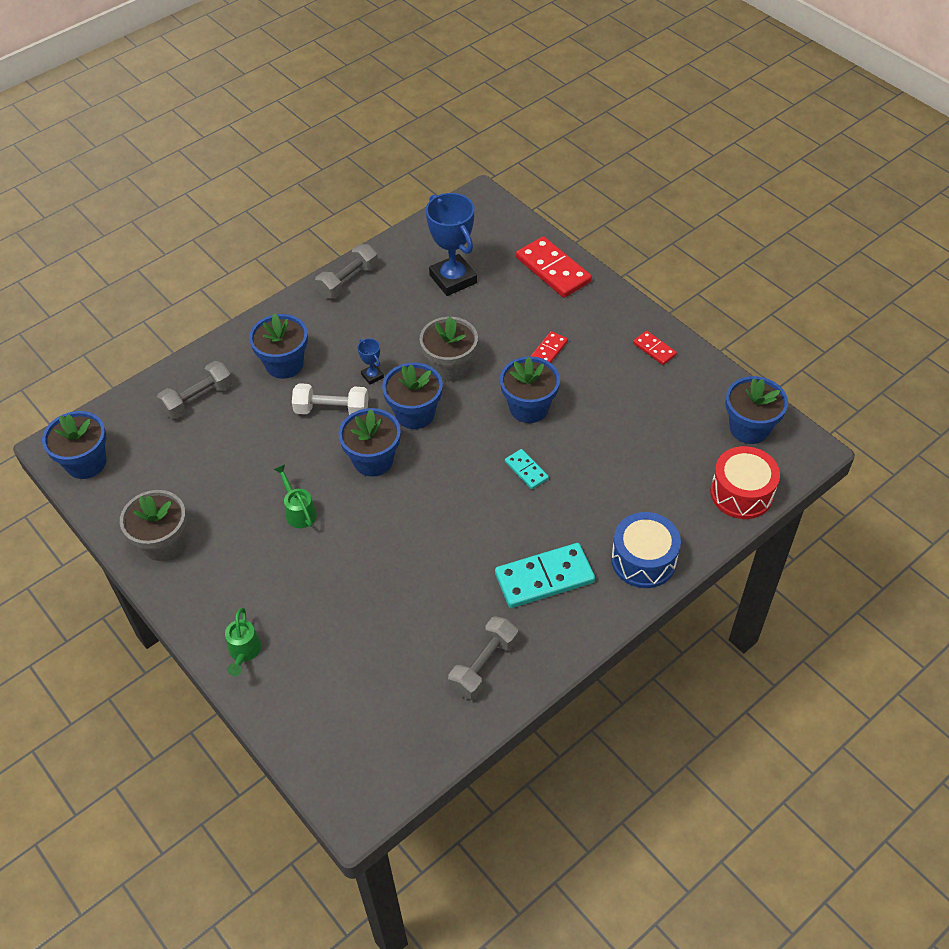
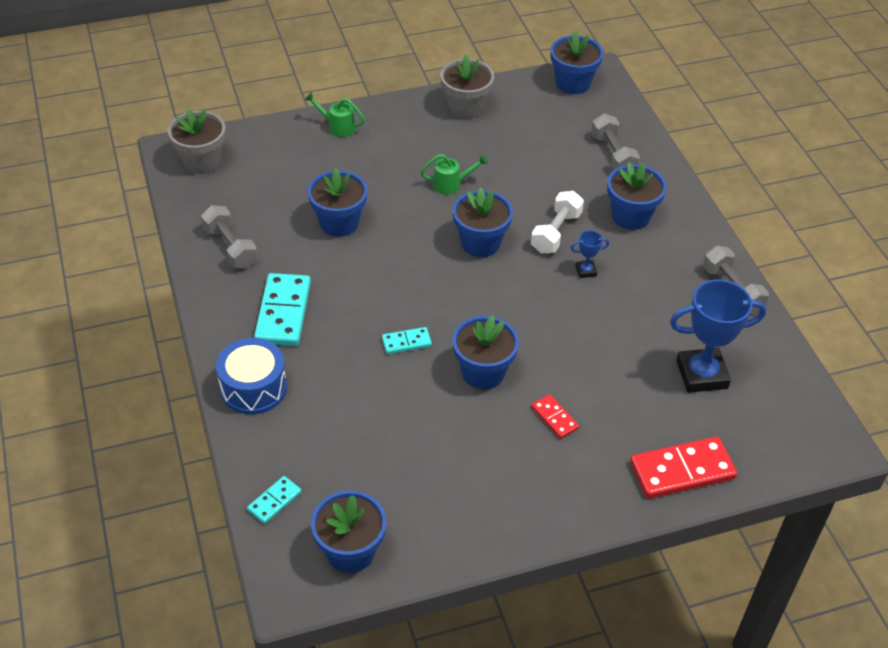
camera: 110 degrees right, 5 degrees down
blue flower pot [382,363,443,429] -> blue flower pot moved to [308,168,367,237]
grey flower pot [420,316,478,382] -> grey flower pot moved to [168,109,226,174]
red domino [633,331,677,365] -> none
red drum [710,446,780,519] -> turquoise domino [247,476,302,524]

